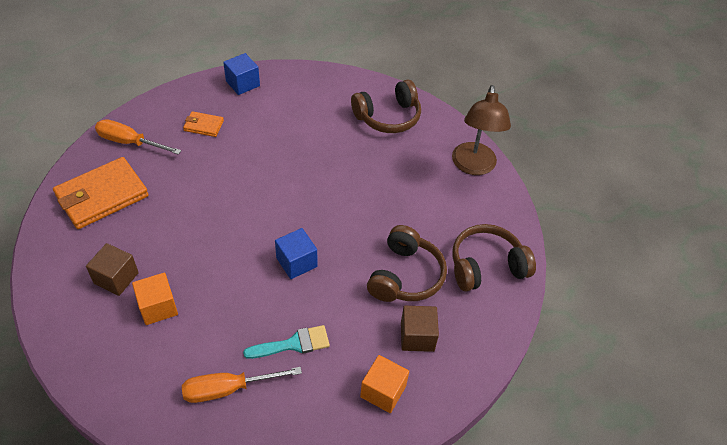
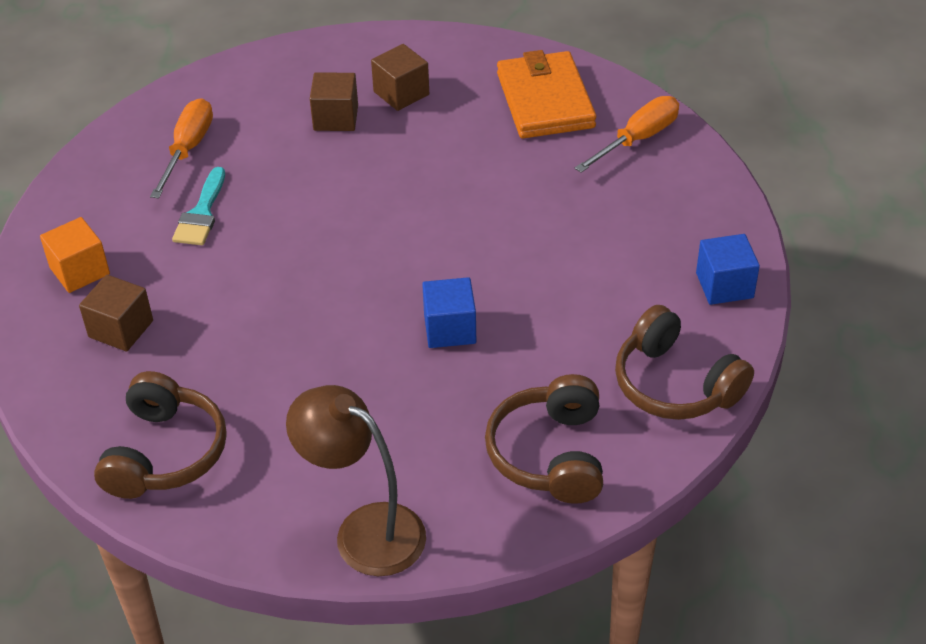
camera: 120 degrees right, 5 degrees down
orange cube [132,272,178,325] -> brown cube [310,72,358,131]
orange wallet [183,111,224,137] -> none
blue cube [275,228,317,279] -> blue cube moved to [422,277,476,348]
brown headphones [367,225,447,302] -> brown headphones moved to [615,305,754,420]

